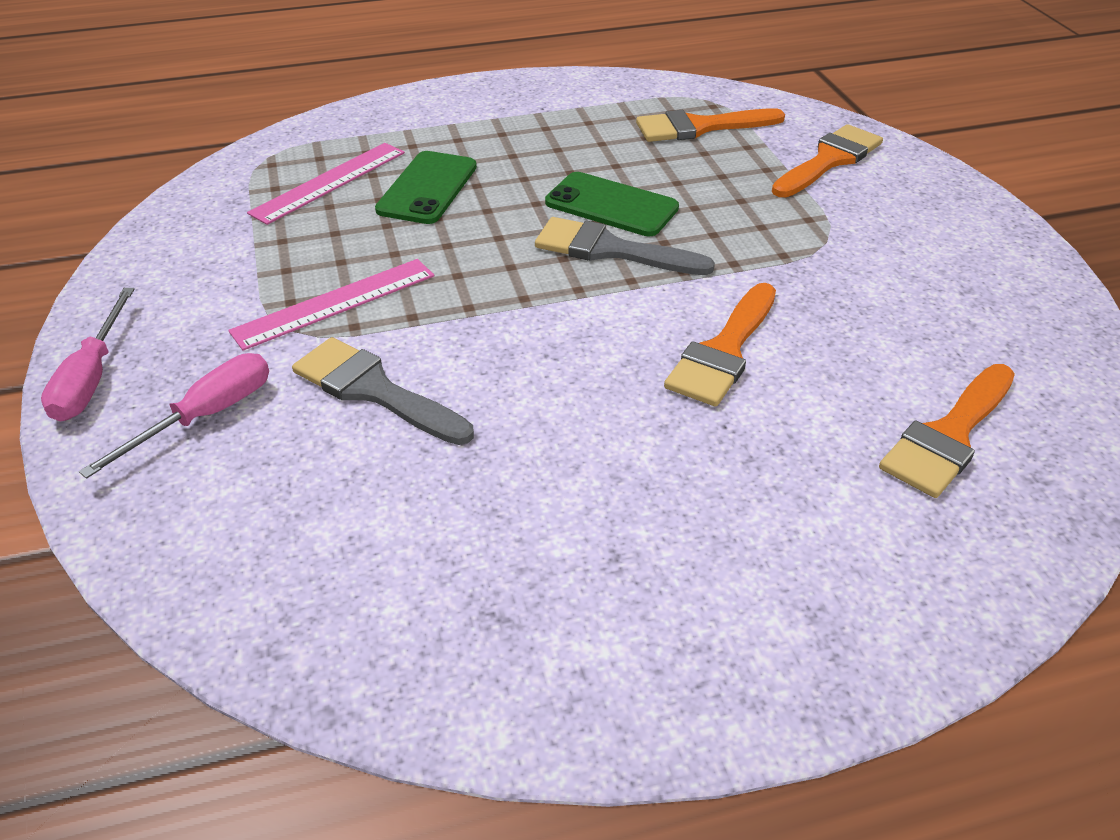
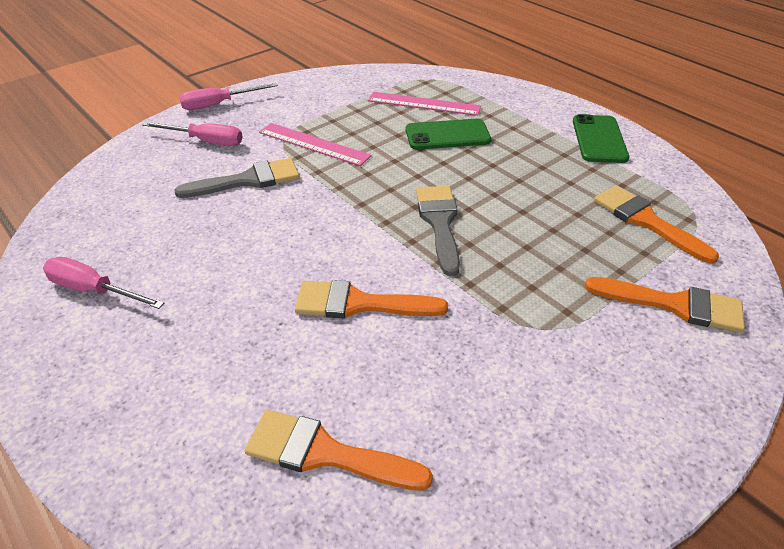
camera: 65 degrees right, 0 degrees up
grey brush [292,337,474,445] -> grey brush turned 60 degrees clockwise [174,158,300,198]
green phone [545,172,679,236] -> green phone moved to [573,114,629,163]
none -> pink screwdriver [43,257,164,309]

